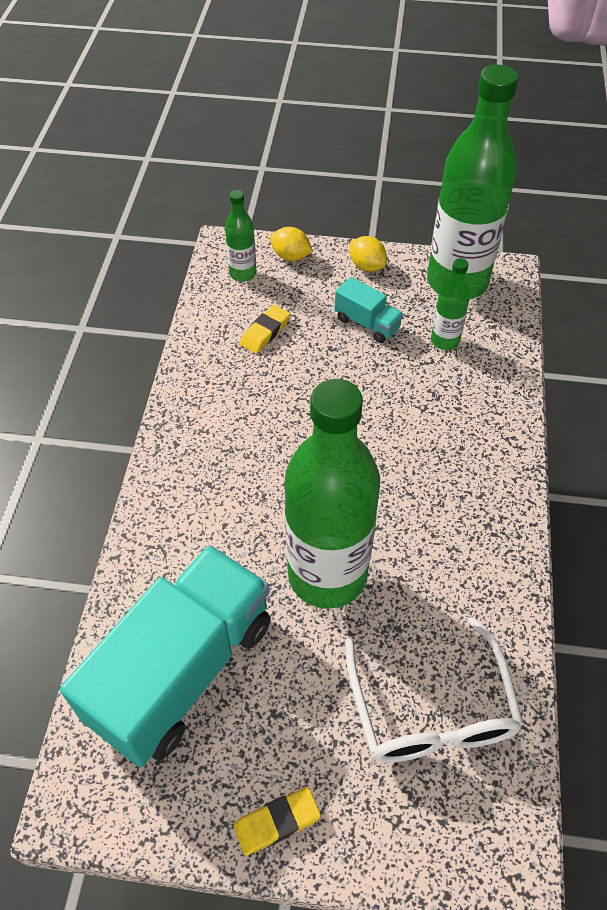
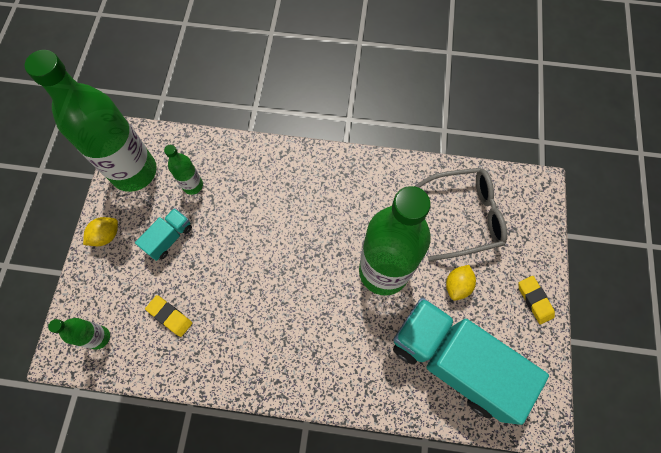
camera: 90 degrees left, 15 degrees up
yellow lemon [270,227,313,261] -> yellow lemon moved to [446,265,476,301]
white glasses [346,617,524,763] -> grey glasses [415,168,507,261]

